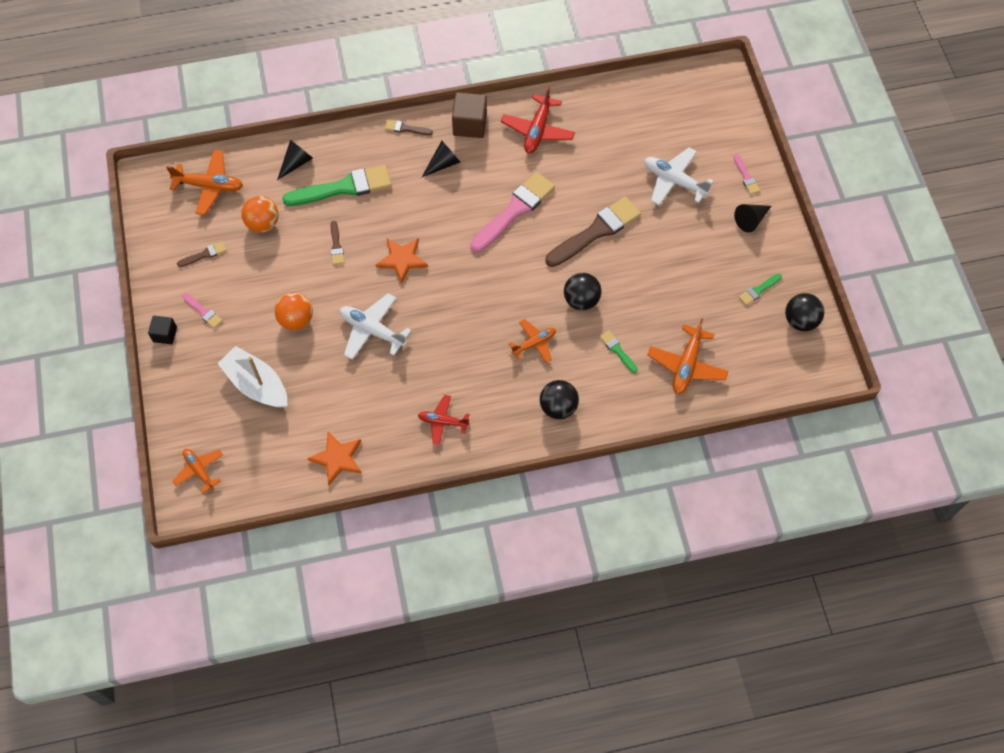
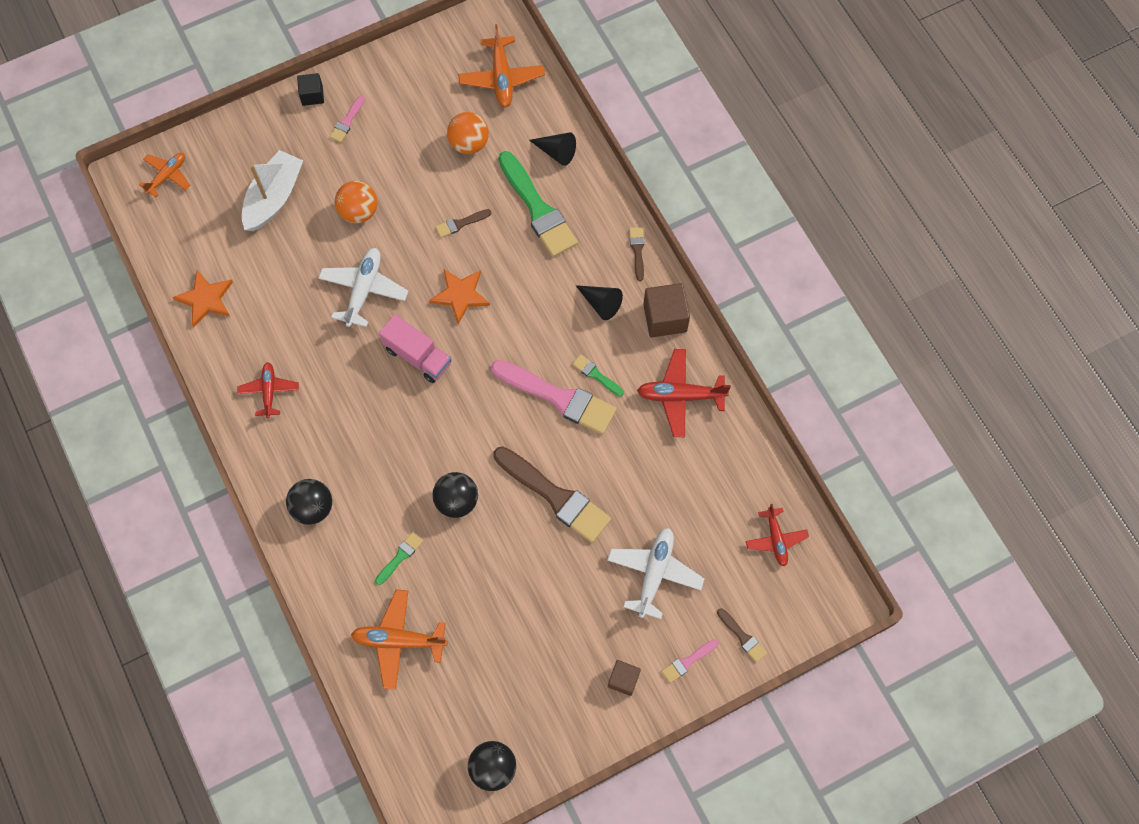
camera: 75 degrees right, 5 degrees up
brown brush [177,241,227,267] -> brown brush moved to [717,608,767,662]
orange plane [508,319,556,363] -> none
black cone [734,204,771,233] -> brown cube [608,660,641,696]
green brush [739,273,782,305] -> green brush moved to [572,354,624,397]
none -> pink truck [379,314,451,383]
none -> red plane [746,504,809,567]

